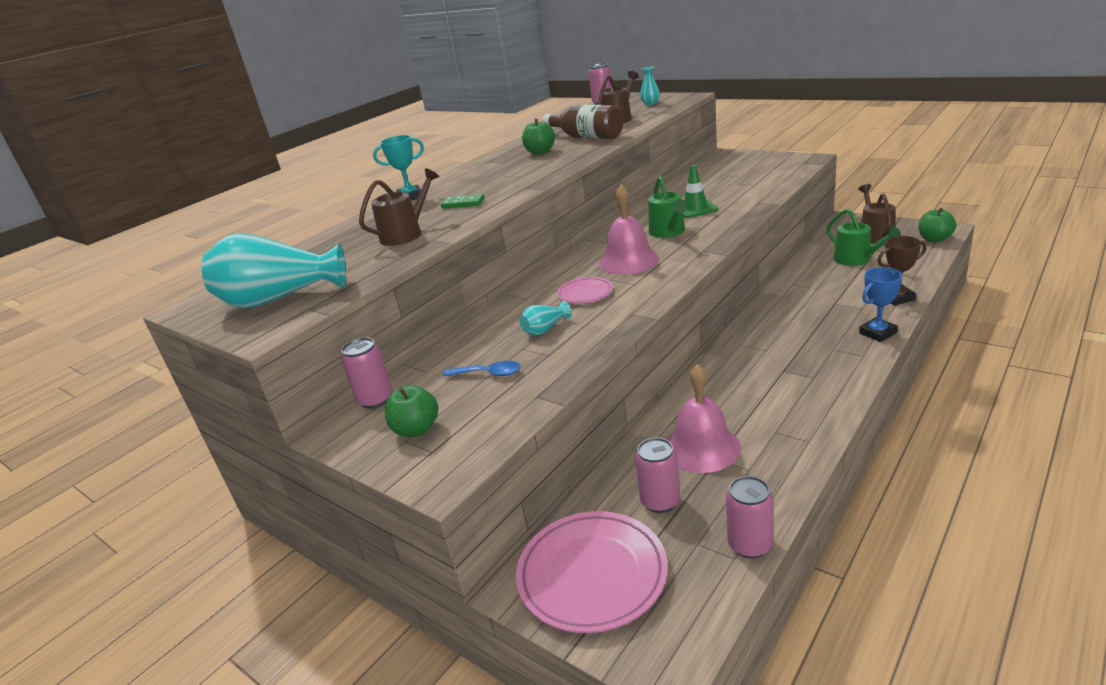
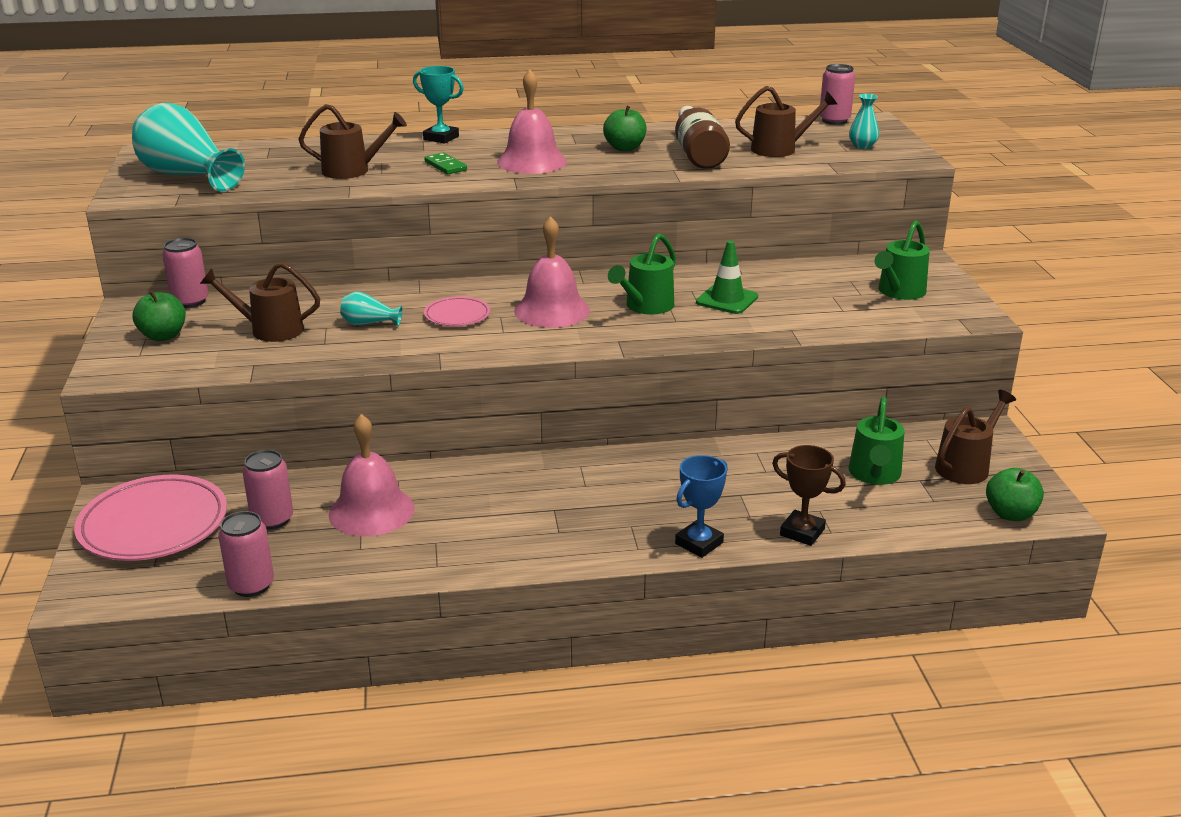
camera: 40 degrees right, 0 degrees up
blue spoon [443,361,521,377] -> brown watering can [200,262,320,342]
blue trophy [859,267,902,342] -> blue trophy turned 60 degrees counterclockwise [675,455,728,558]
none -> pink bell [497,69,567,174]
none -> green watering can [874,220,930,300]

